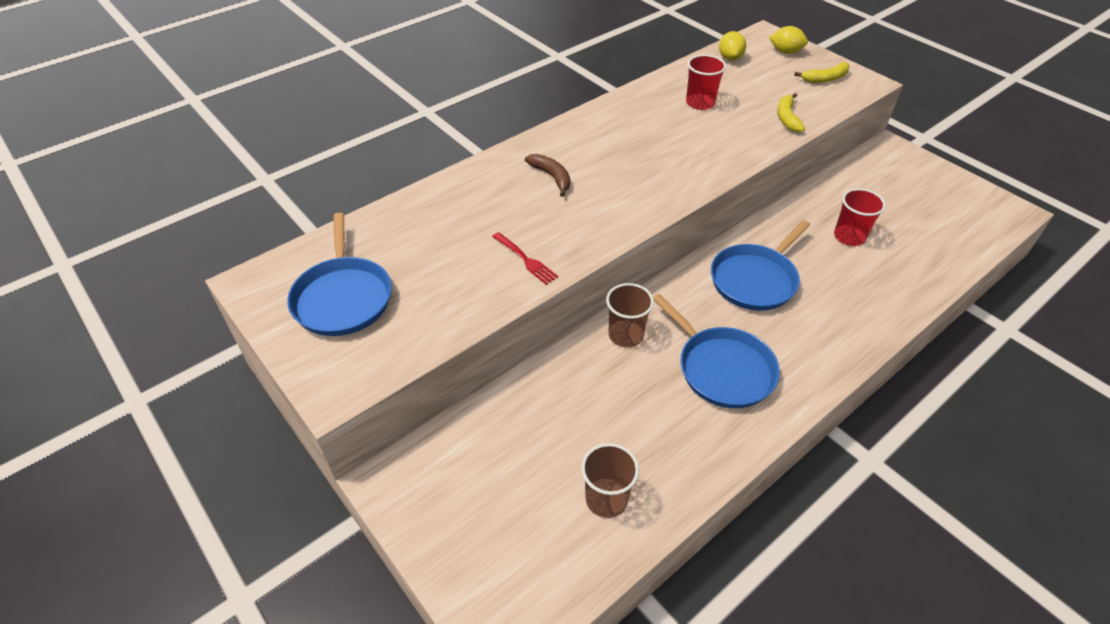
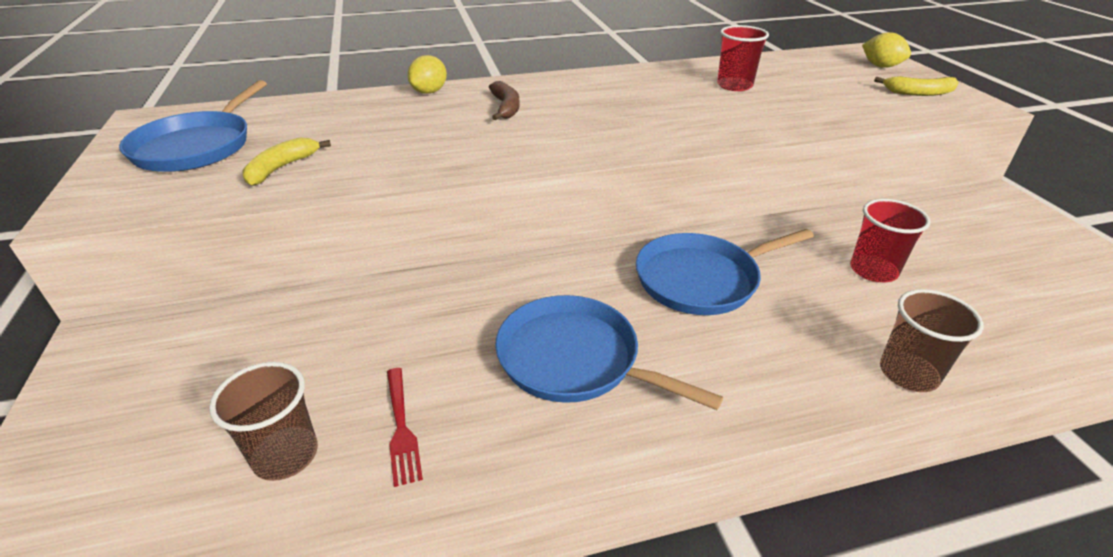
camera: 25 degrees right, 10 degrees down
red fork [492,232,558,285] -> red fork moved to [387,368,423,487]
brown cup [606,283,654,347] -> brown cup moved to [880,289,984,392]
blue pan [653,294,780,408] -> blue pan turned 135 degrees clockwise [495,295,723,410]
yellow lemon [719,31,746,61] -> yellow lemon moved to [408,55,447,94]
yellow banana [777,93,805,132] -> yellow banana moved to [242,138,331,186]

